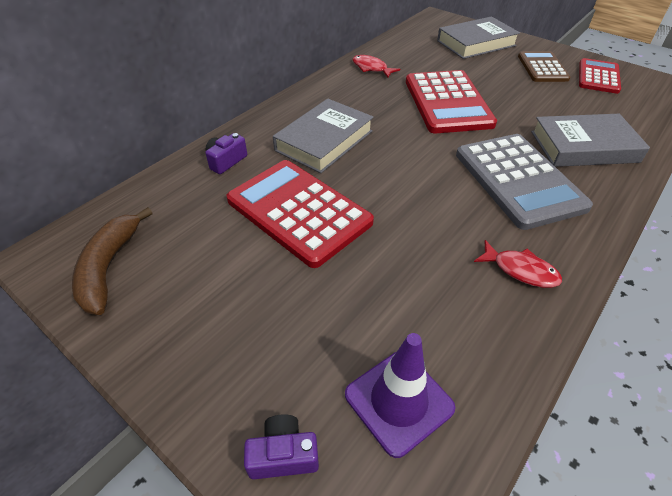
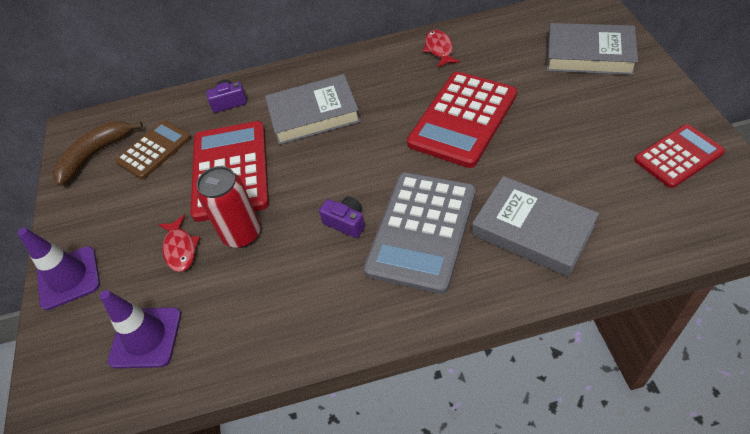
camera: 45 degrees right, 5 degrees up
purple camera [244,414,319,479] -> purple camera moved to [319,196,365,238]
red fish [474,240,562,288] -> red fish moved to [158,215,200,272]
brown calculator [518,51,570,82] -> brown calculator moved to [115,120,191,179]
none -> purple traffic cone [18,228,100,310]
none -> red can [197,166,261,248]

